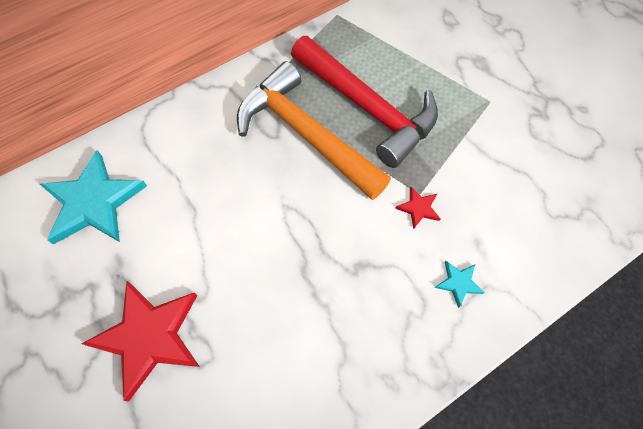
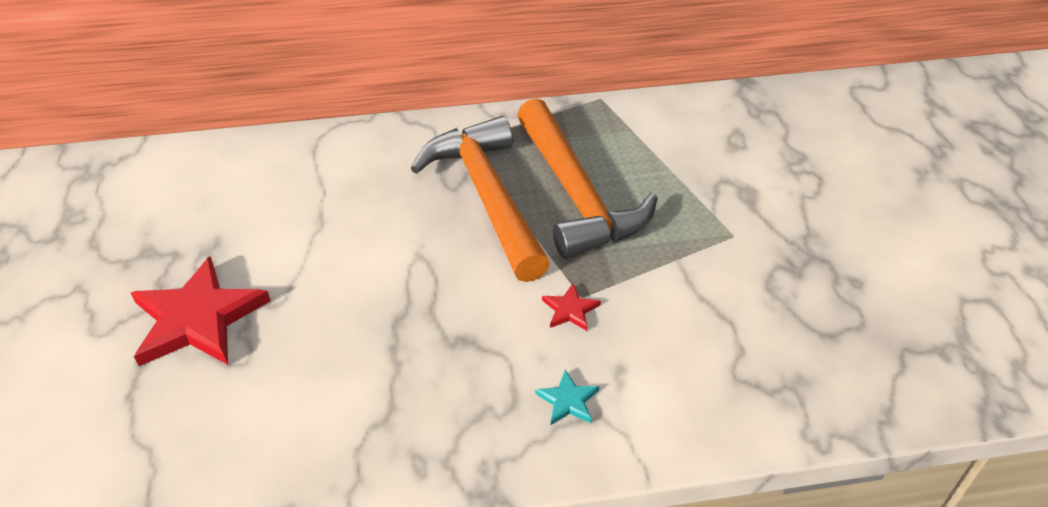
camera: 25 degrees right, 20 degrees down
turquoise star [40,150,147,245] -> none
red hammer [291,36,438,168] -> orange hammer [517,98,658,259]

